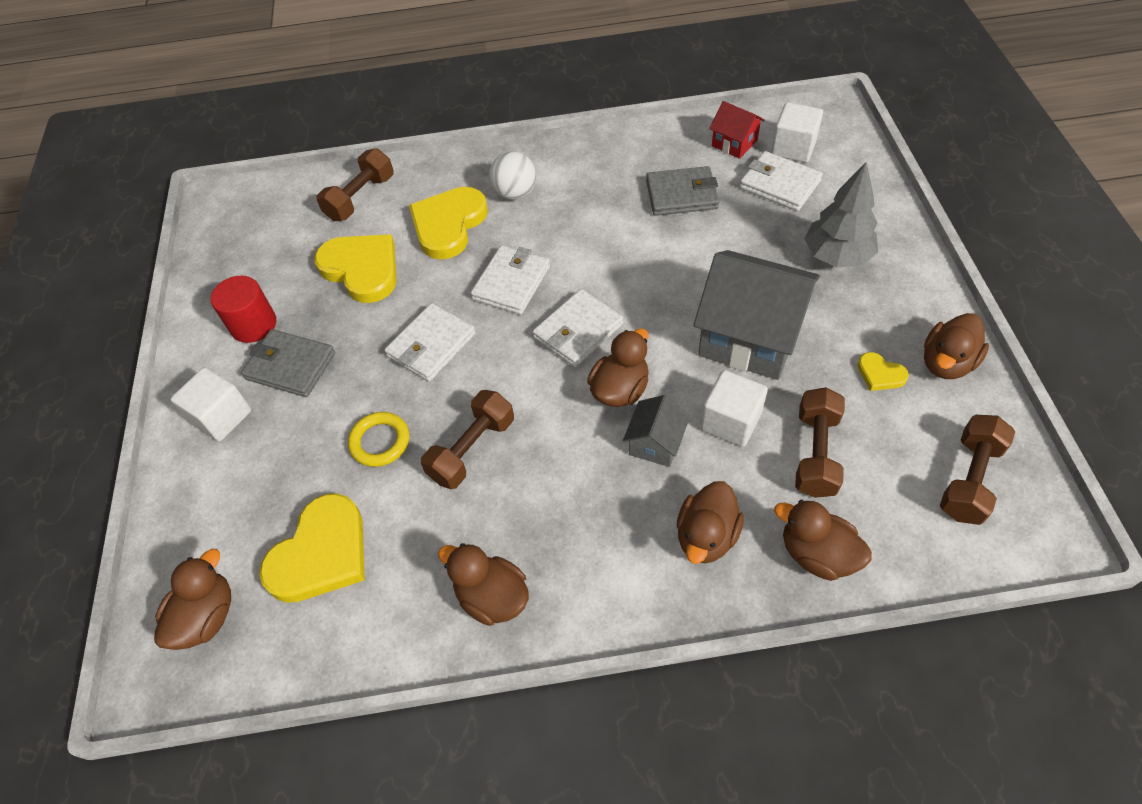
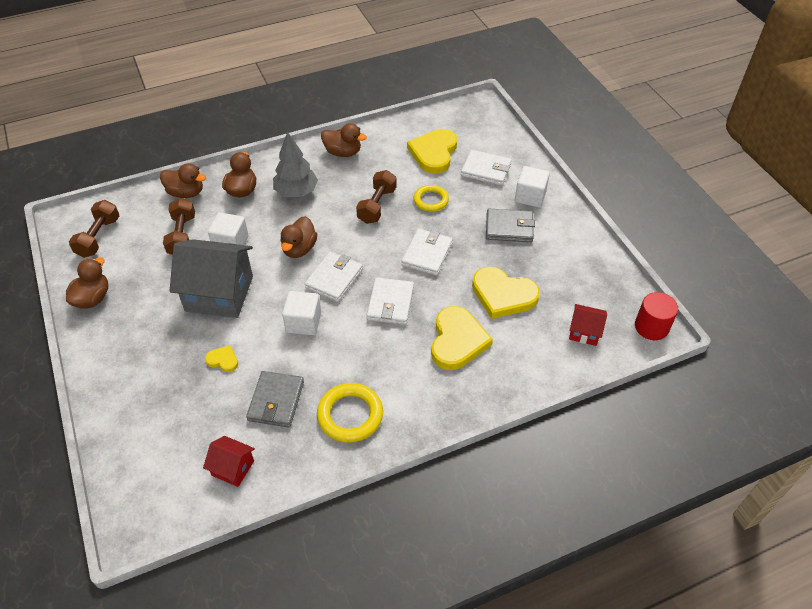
camera: 160 degrees right, 5 degrees down
brown duck [154,549,231,650] -> none
red cylinder [211,276,276,343] -> red cylinder moved to [635,292,678,340]
brown dumbbell [316,148,394,221] -> none
white ball [489,151,536,200] -> none
grey house [623,395,690,467] -> none
grey wallet [646,166,719,216] -> grey wallet turned 60 degrees counterclockwise [246,371,304,427]
white wallet [740,151,823,211] -> white wallet moved to [461,150,512,186]
white cube [771,102,823,163] -> white cube moved to [282,291,321,335]
grey tree [805,161,878,267] -> grey tree moved to [273,131,318,197]
yellow heart [857,352,909,391] -> yellow heart moved to [205,345,238,372]
none -> yellow ring [317,383,383,443]
none -> red house [569,304,607,346]

